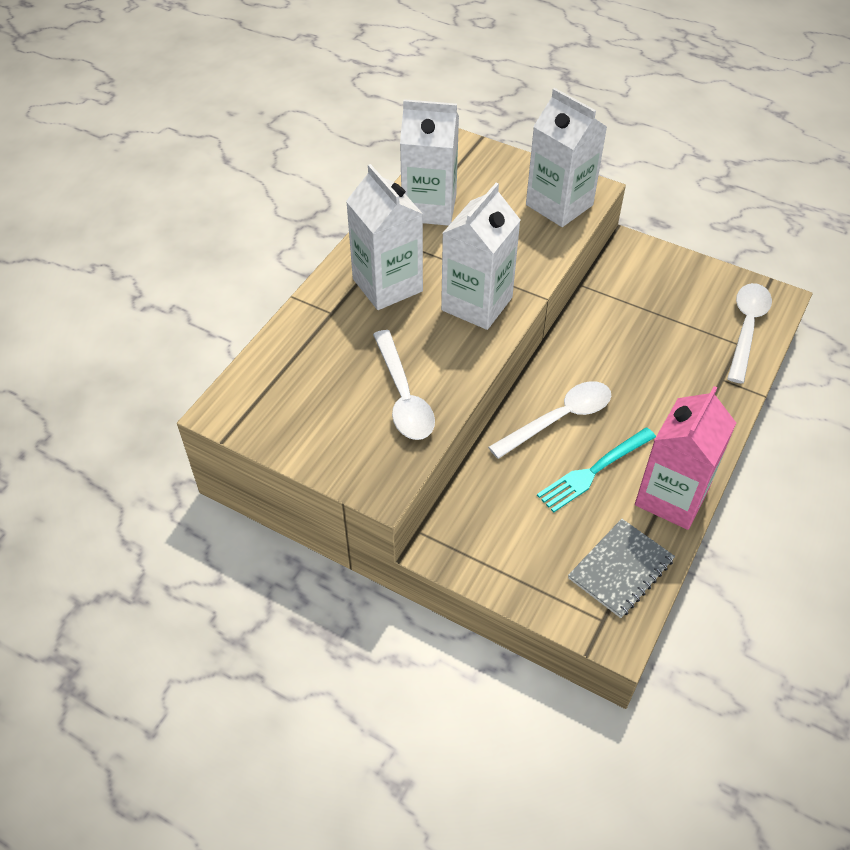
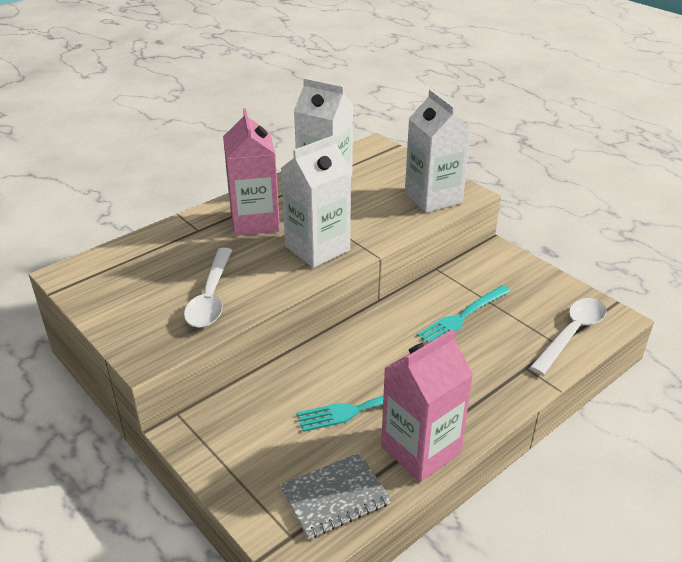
camera: 20 degrees right, 15 degrees down
white carton [346,164,423,310] -> pink carton [223,108,280,236]
white spoon [488,381,611,459] -> none
none -> turquoise fork [417,285,511,343]

